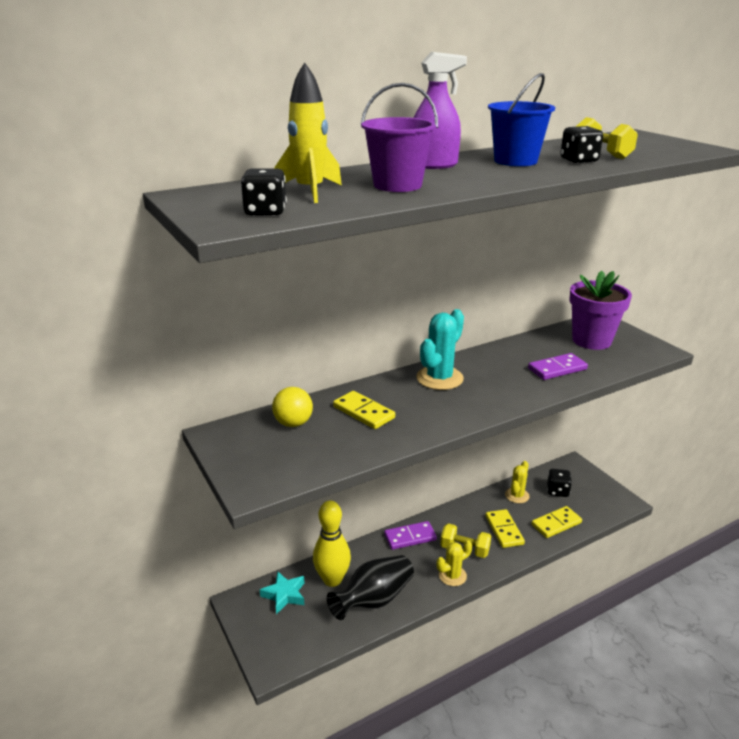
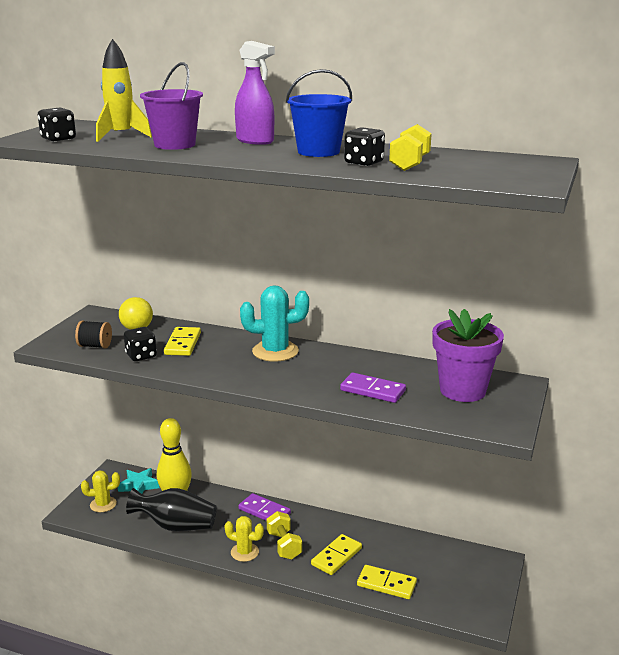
camera: 50 degrees right, 5 degrees down
yellow cactus [505,461,530,503] -> yellow cactus moved to [81,470,120,512]
black dice [547,469,572,497] -> black dice moved to [124,327,157,361]
none -> black spool [75,320,112,348]

